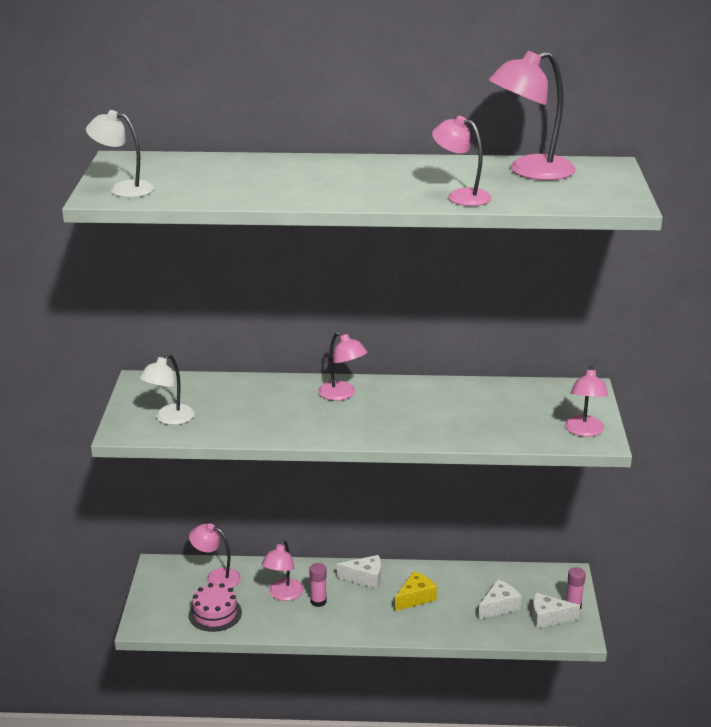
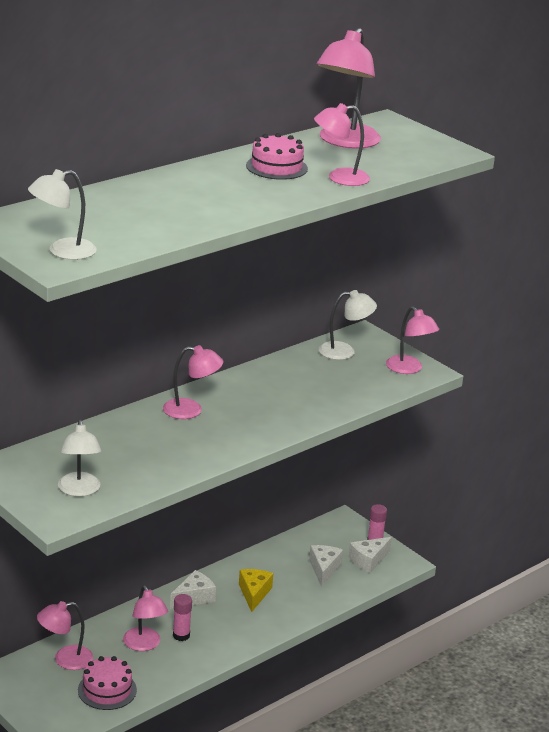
camera: 45 degrees left, 0 degrees up
none -> pink cake [246,133,308,180]
none -> white lamp [319,290,377,360]

